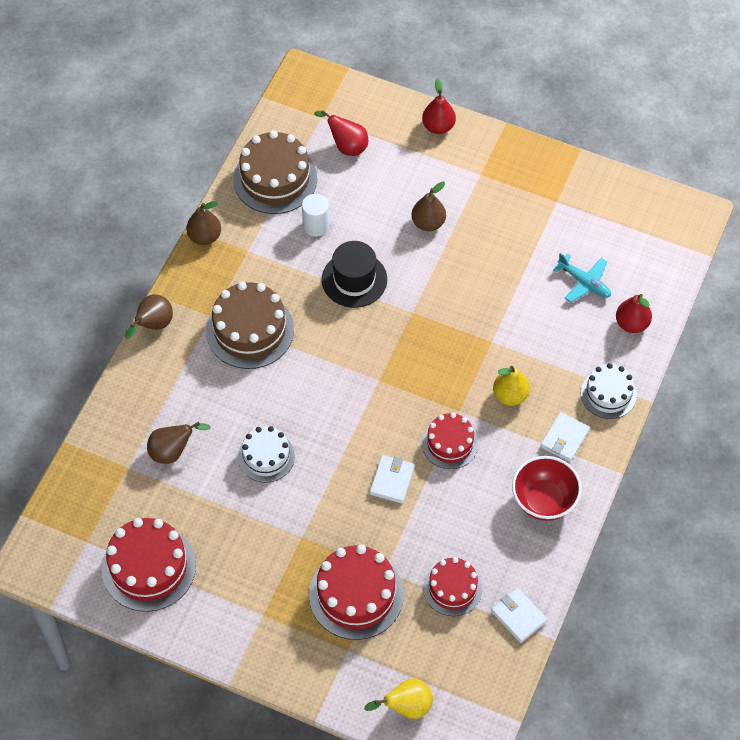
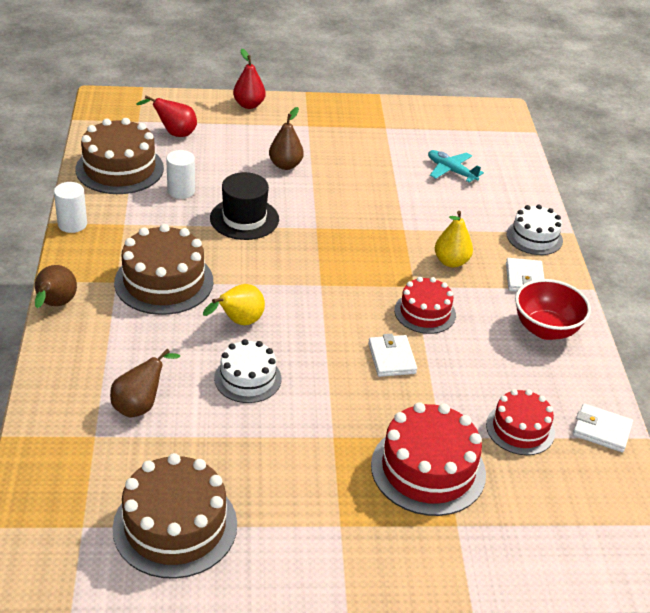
camera: 30 degrees left, 20 degrees down
red cake [102,518,196,612] -> brown cake [113,453,237,579]
brown pear [186,201,221,245] -> white cylinder [54,182,87,233]
yellow pear [364,678,433,719] -> yellow pear moved to [203,284,265,325]
turquoise plane [553,253,611,303] -> turquoise plane turned 150 degrees counterclockwise [428,150,484,182]
red pear [616,294,652,333] -> none

